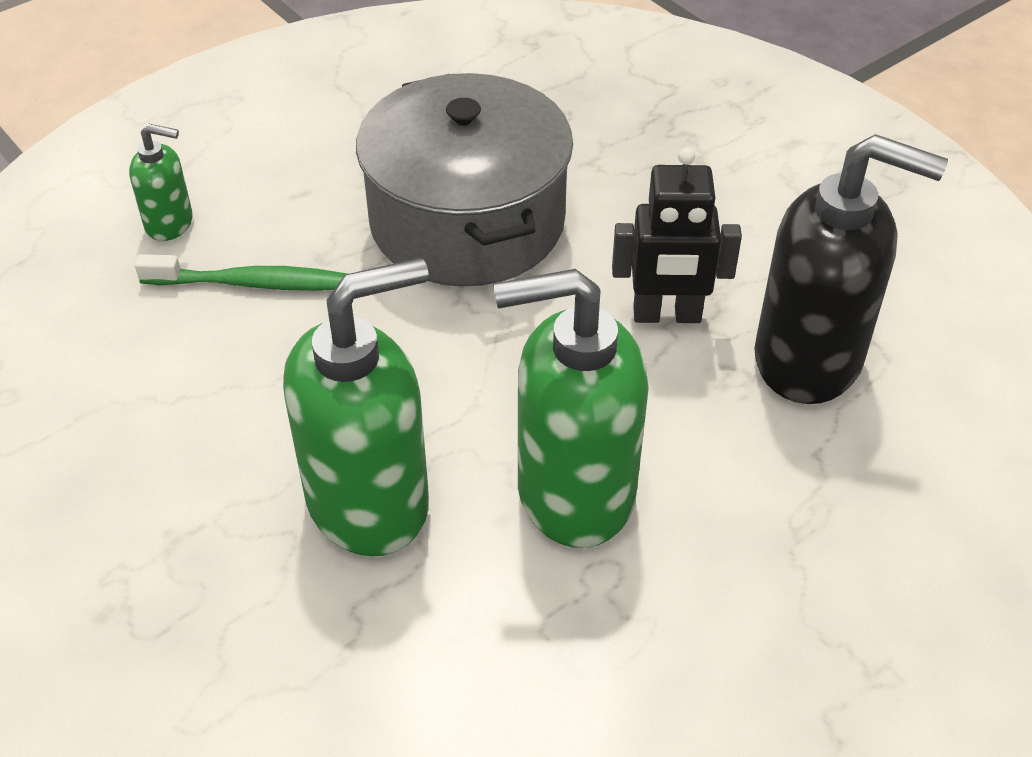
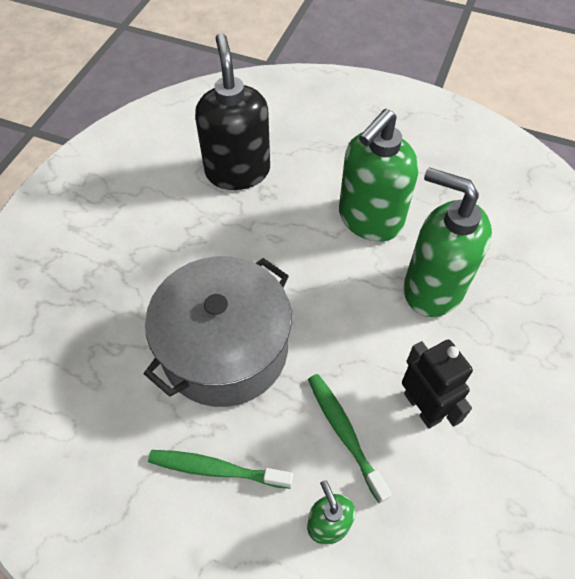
camera: 120 degrees left, 10 degrees up
green soap dispenser [494,269,649,548] -> green soap dispenser turned 75 degrees clockwise [339,109,419,241]
black robot [612,147,742,323] -> black robot moved to [402,340,473,428]
none -> green toothbrush [148,450,293,489]

